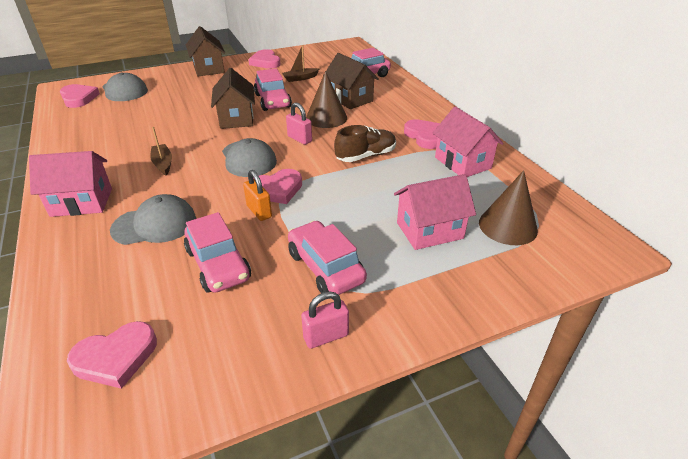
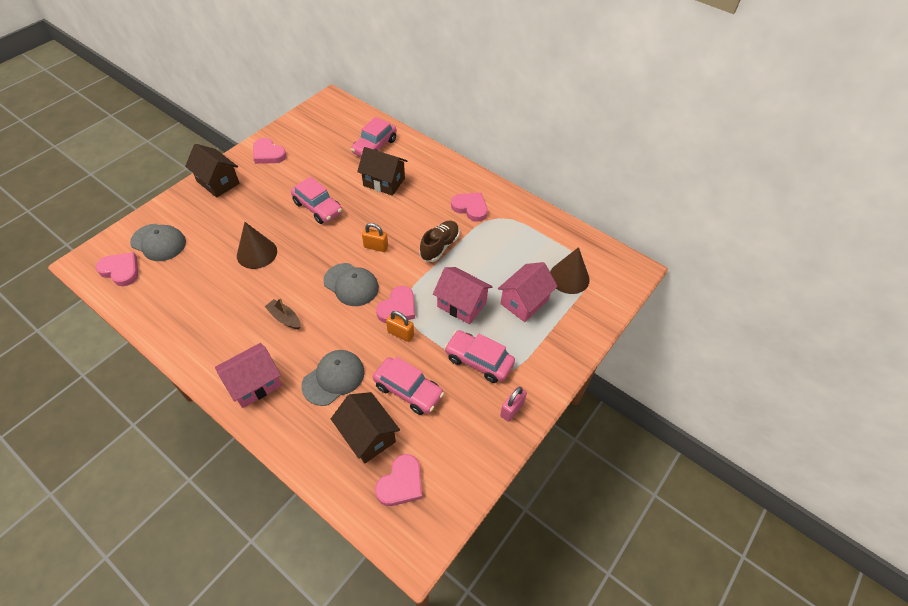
camera: 30 degrees left, 15 degrees up
brown house [211,68,255,129] -> brown house moved to [331,392,400,464]
brown boat [282,45,319,82] -> none
pink padlock [286,102,312,145] -> orange padlock [362,223,388,252]
brown cone [306,71,347,128] -> brown cone moved to [237,222,277,269]
pink house [433,106,504,177] -> pink house moved to [433,267,493,324]

